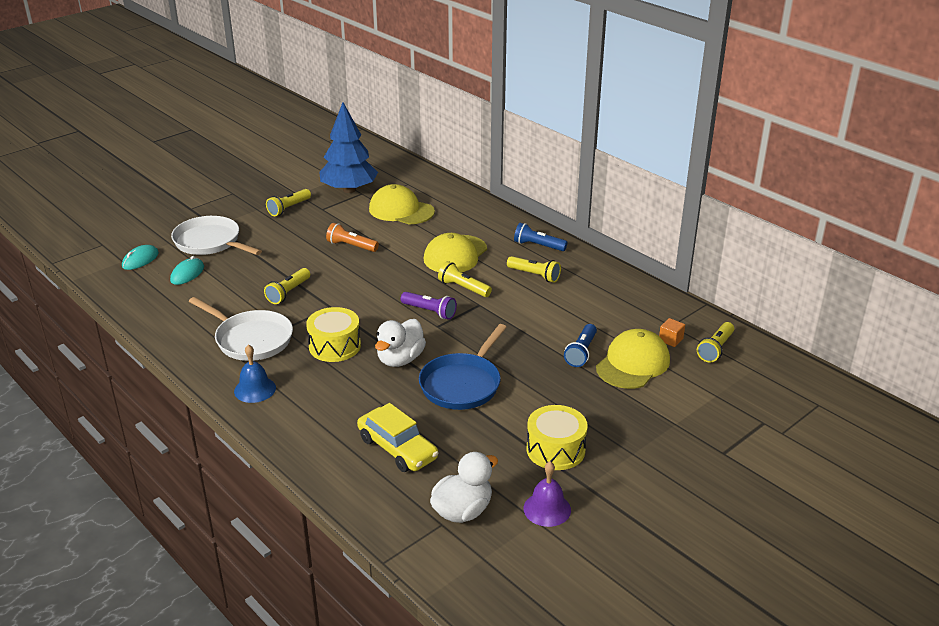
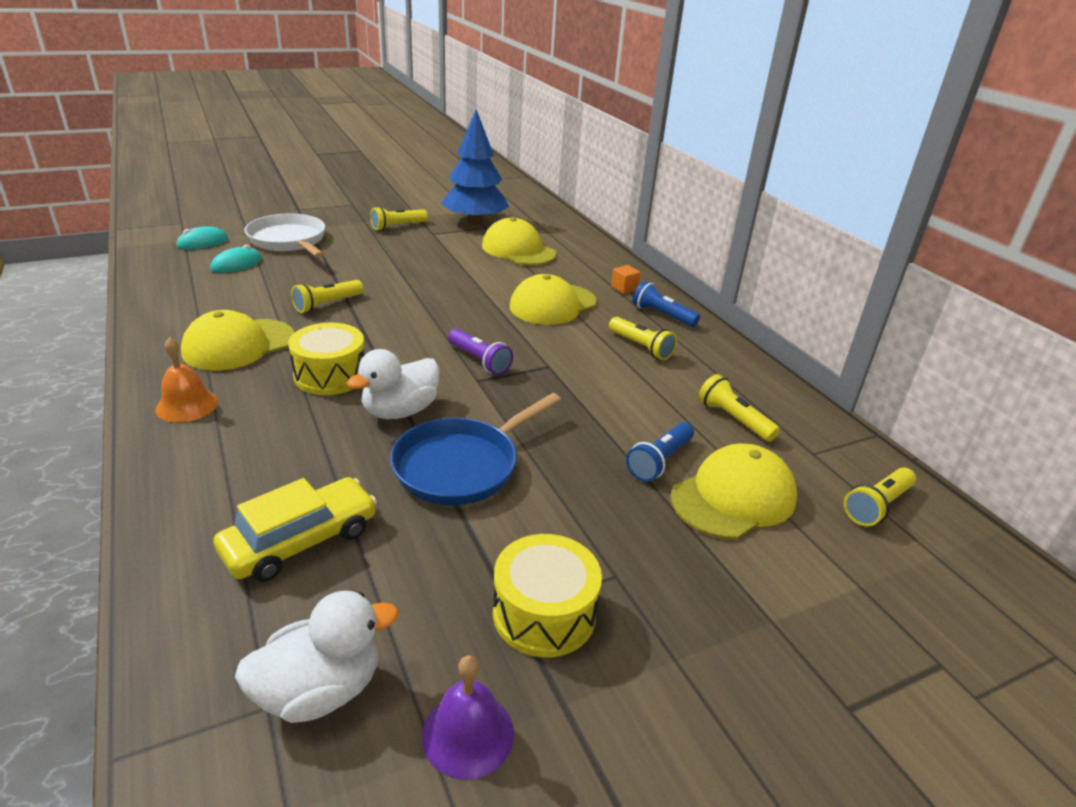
camera: 15 degrees right, 0 degrees up
white pan [189,297,293,361] -> yellow cap [181,310,294,371]
blue bell [234,344,276,403] -> orange bell [155,337,218,422]
orange flashlight [326,223,379,252] -> none
yellow car [357,403,439,472] -> yellow car turned 105 degrees counterclockwise [214,477,377,582]
yellow flashlight [438,261,492,297] -> yellow flashlight moved to [699,374,780,442]
orange cube [659,318,685,347] -> orange cube moved to [611,265,641,294]

